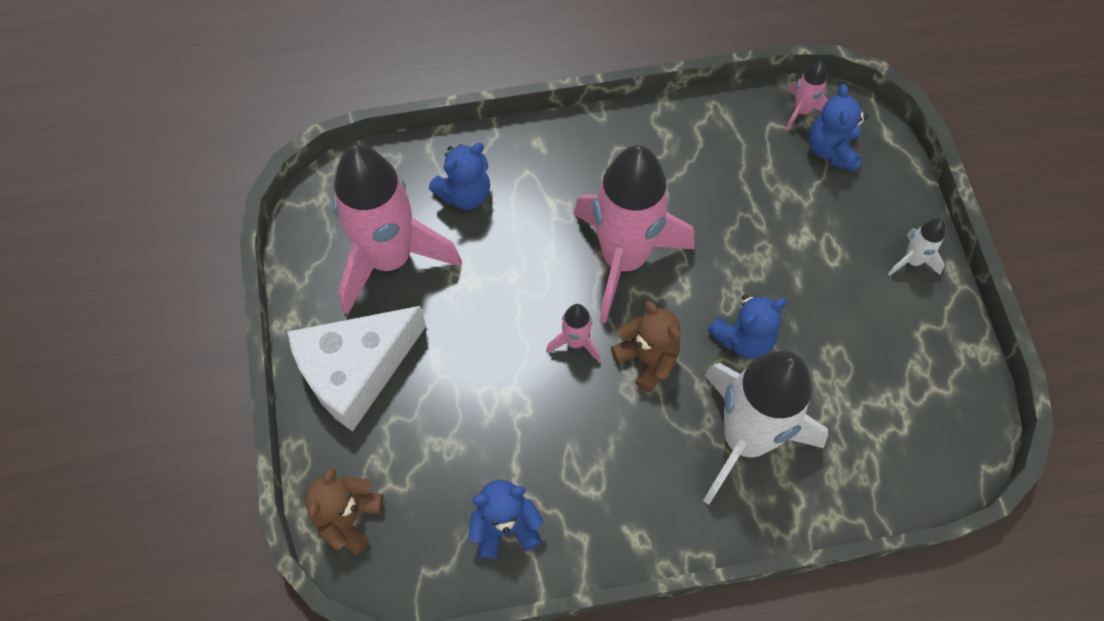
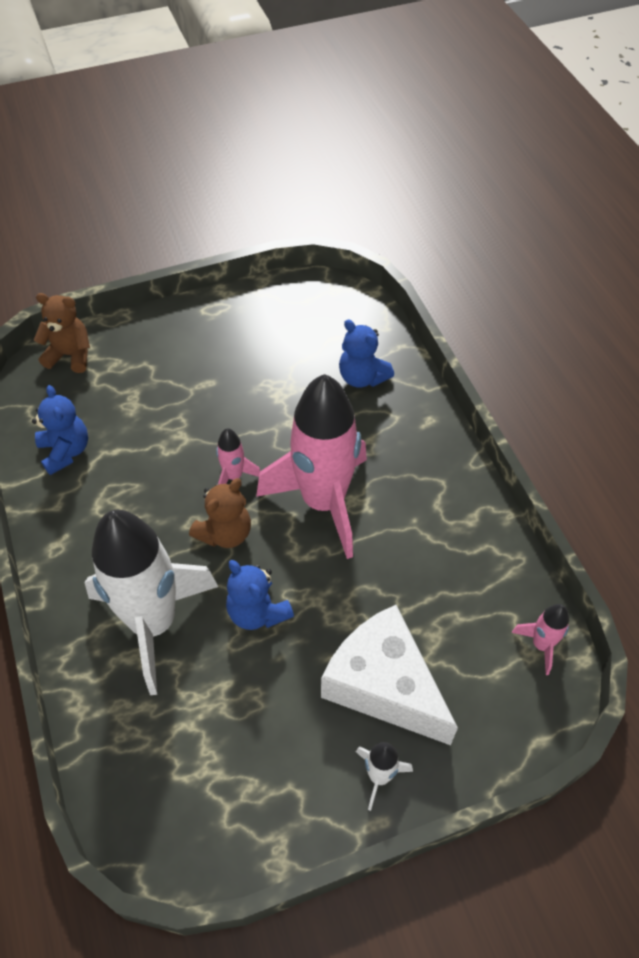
camera: 80 degrees right, 10 degrees down
white cheese [287,306,426,432] -> white cheese moved to [321,605,458,745]
pink rocket [333,145,462,315] -> none
blue teddy bear [809,84,868,172] -> none

